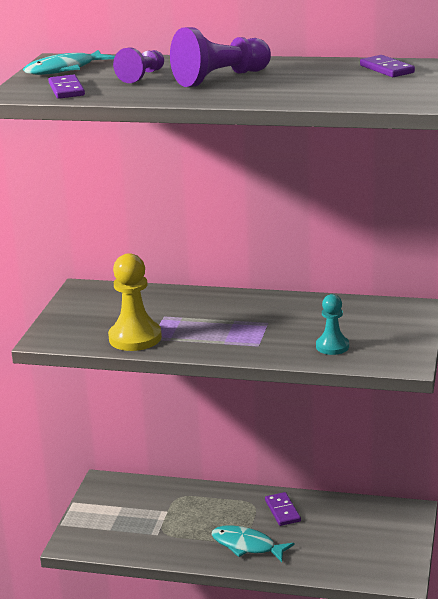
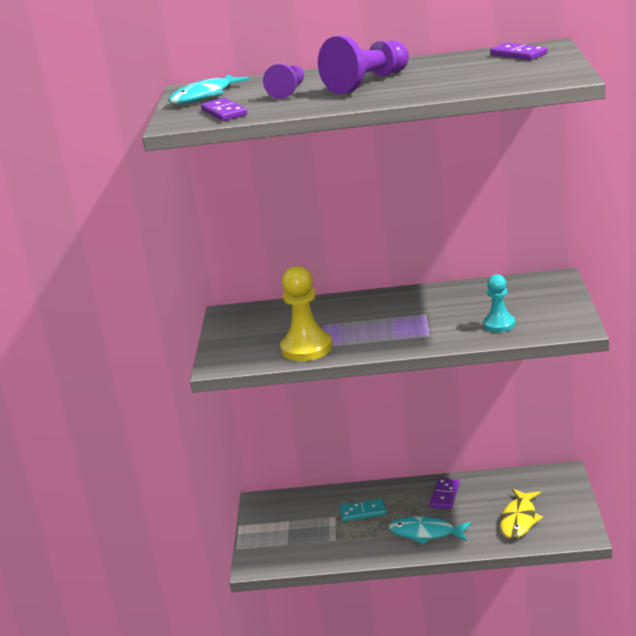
camera: 10 degrees left, 0 degrees up
purple domino [265,492,301,526] -> purple domino turned 45 degrees clockwise [430,478,460,509]
none -> turquoise domino [339,498,386,521]
none -> yellow fish [500,489,543,539]

